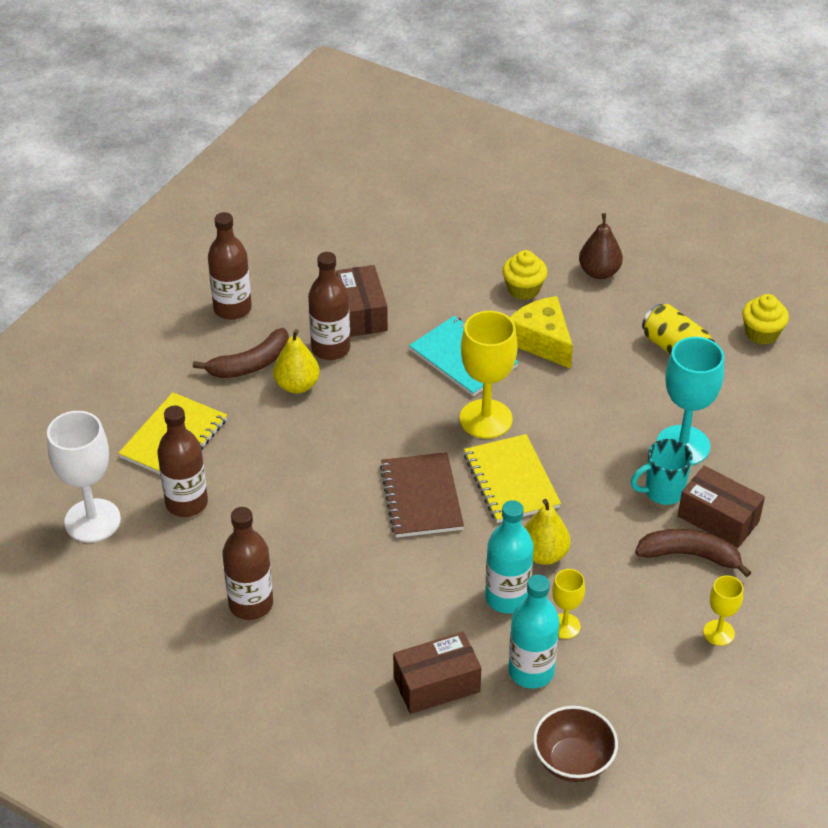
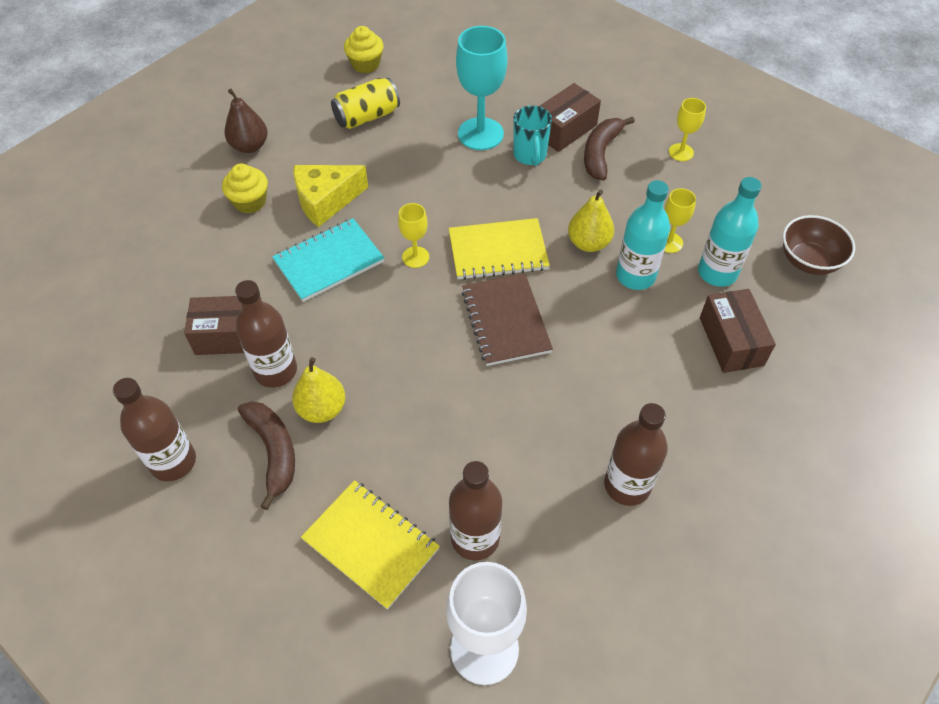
camera: 80 degrees left, 10 degrees up
brown notebook [380,452,464,538] -> brown notebook turned 75 degrees clockwise [462,273,553,366]
yellow goblet [460,311,518,439] -> yellow goblet [398,203,429,268], size x0.53

